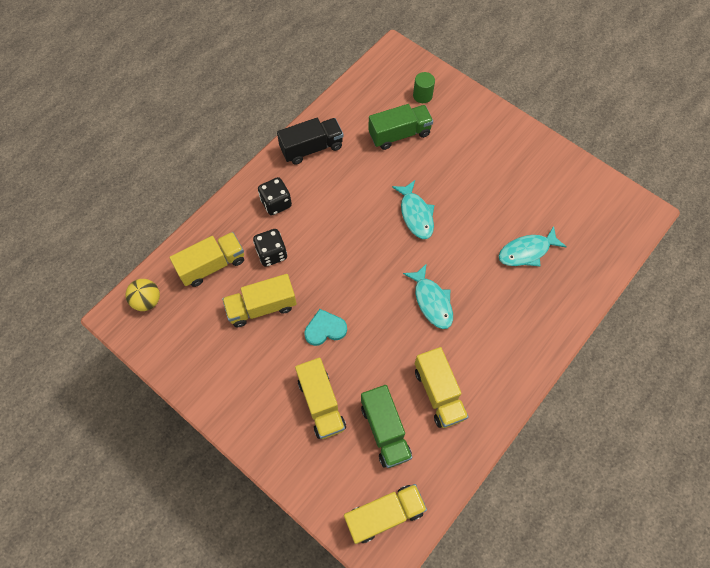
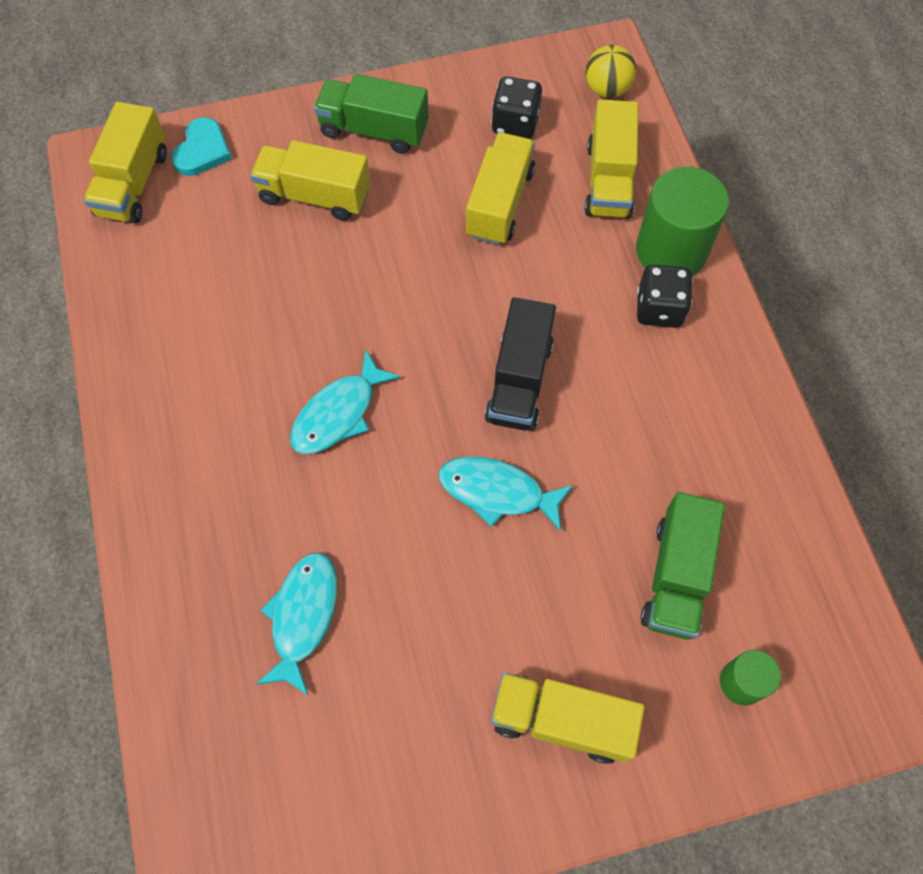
camera: 125 degrees right, 0 degrees up
black dice [253,229,287,267] -> black dice moved to [491,76,542,139]
black truck [277,118,343,165] -> black truck moved to [485,297,556,431]
turquoise heart [304,309,347,346] -> turquoise heart moved to [171,117,232,176]
green truck [361,385,412,468] -> green truck moved to [314,74,429,154]
turquoise fish [403,263,453,329] -> turquoise fish turned 60 degrees counterclockwise [290,350,401,454]
yellow truck [415,347,468,428] -> yellow truck moved to [491,672,645,764]
none -> green cylinder [636,167,729,276]

